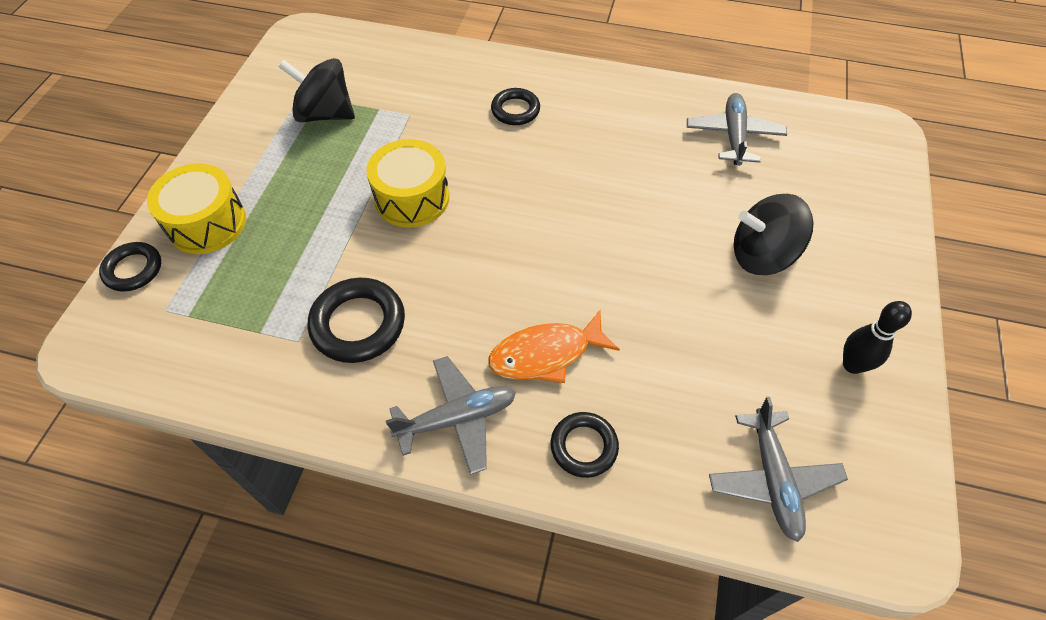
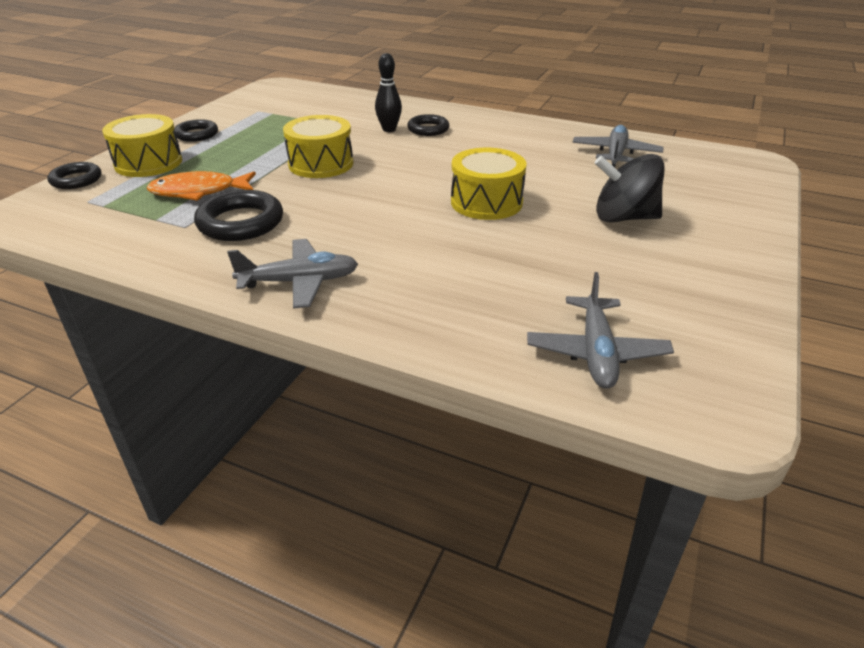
camera: 10 degrees right, 20 degrees down
black spinning top [279,58,355,122] -> none
orange fish [488,310,620,383] -> orange fish moved to [147,171,256,201]
black ring [551,412,619,478] -> black ring moved to [174,119,218,142]
black bowling pin [843,301,912,374] -> black bowling pin moved to [375,53,402,132]
none -> yellow drum [451,148,527,220]

